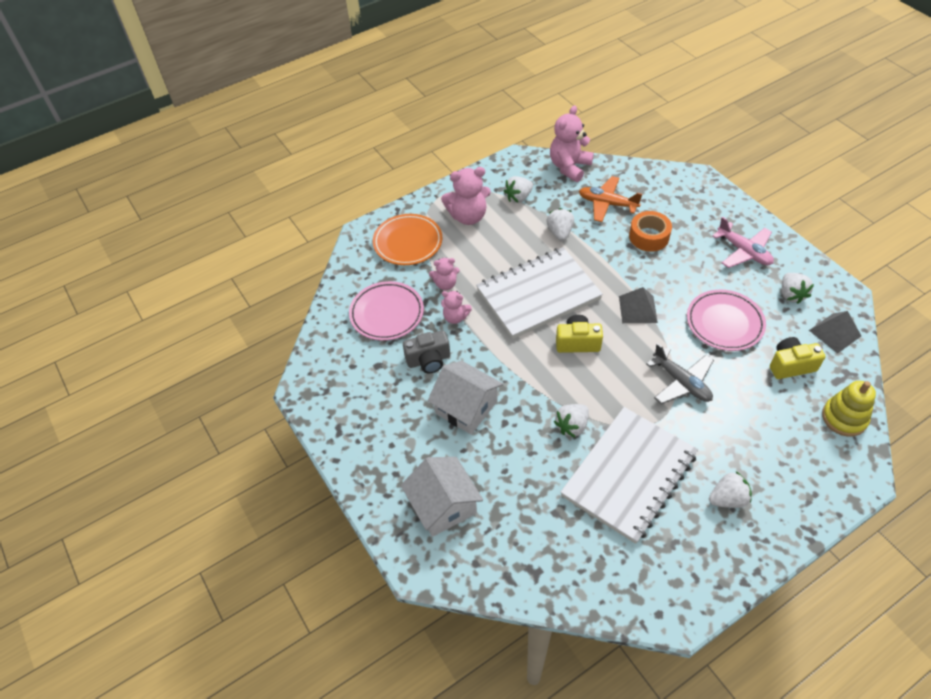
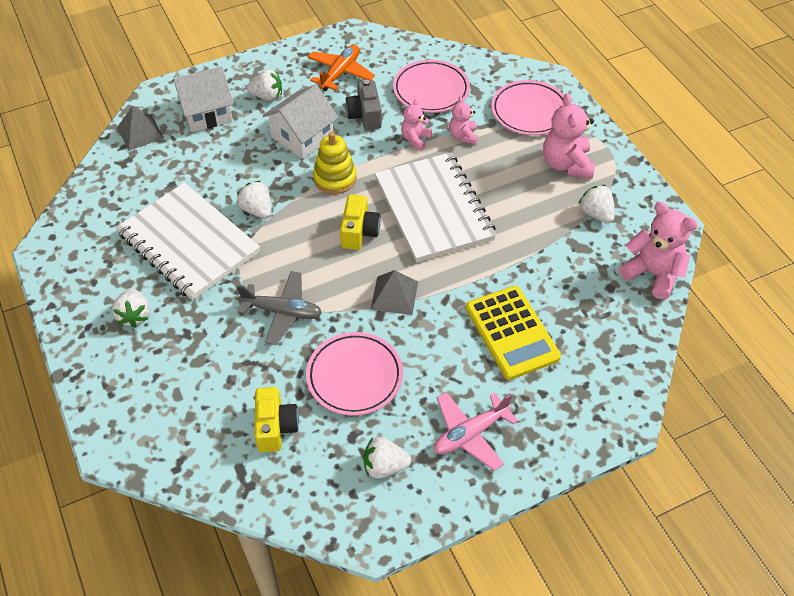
camera: 95 degrees right, 0 degrees up
orange plate [373,214,442,265] -> pink plate [491,80,564,135]
white strawberry [546,208,574,241] -> white strawberry moved to [246,69,282,101]
orange plane [579,176,642,222] -> orange plane moved to [307,45,375,91]
orange tape [629,211,672,252] -> yellow calculator [466,286,561,380]
grey plane [646,343,714,404] -> grey plane turned 135 degrees counterclockwise [237,271,322,345]
grey pyramid [809,311,861,354] -> grey pyramid moved to [117,106,164,150]
yellow stacking toy [822,381,876,437] -> yellow stacking toy moved to [313,132,357,194]

